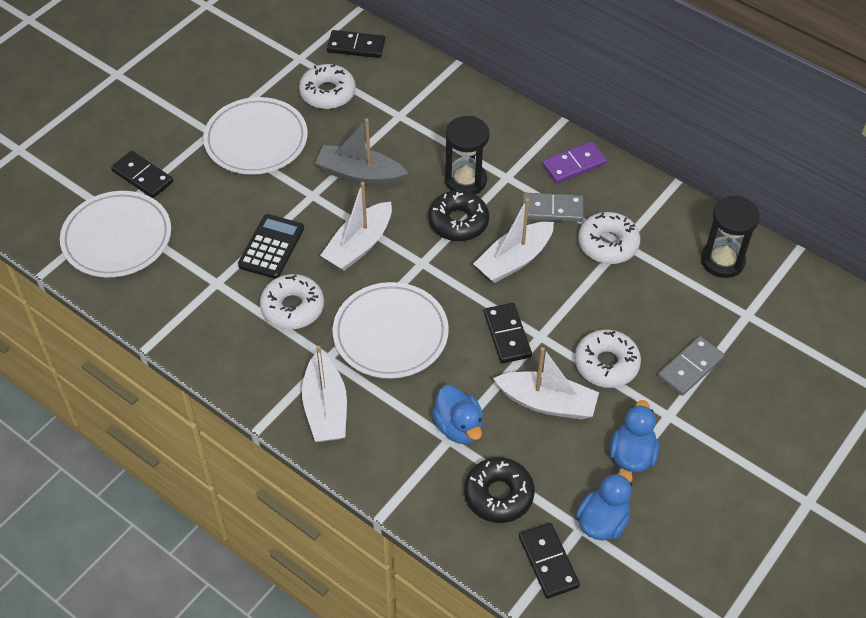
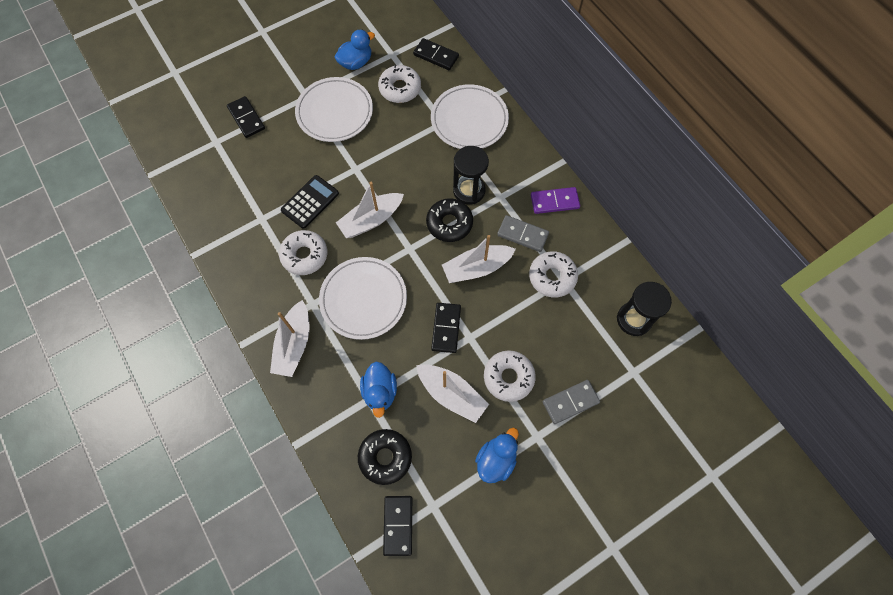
camera: 20 degrees right, 15 degrees up
white plate [60,191,171,278] -> white plate moved to [431,84,509,149]
grey boat [315,118,408,186] -> none
blue duck [576,470,633,541] -> blue duck moved to [335,30,375,70]

